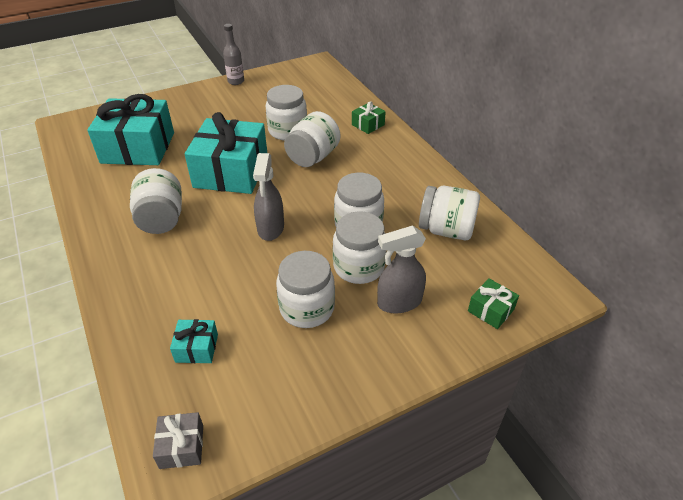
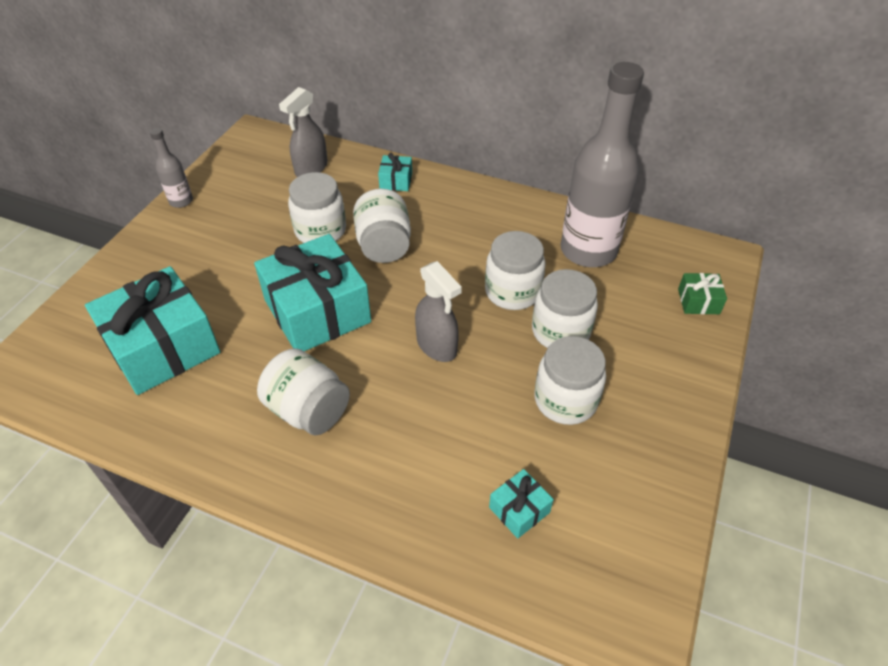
camera: 40 degrees left, 5 degrees up
grey gift [153,412,203,469] -> none
green gift [352,101,386,134] -> turquoise gift [378,153,412,191]
grey spray bottle [377,226,426,314] -> grey spray bottle moved to [279,87,328,177]
white jar [419,186,480,240] -> grey bottle [560,62,644,267]

